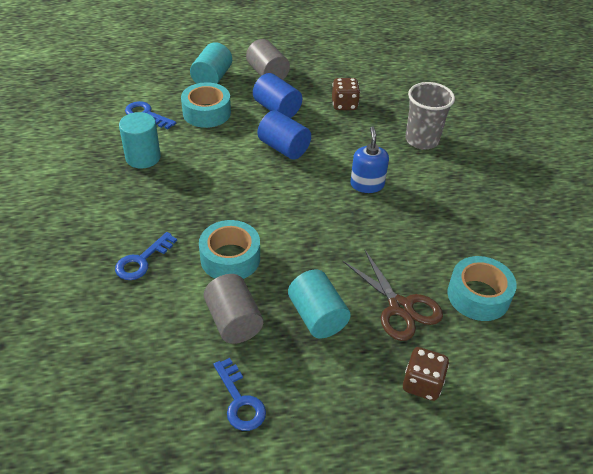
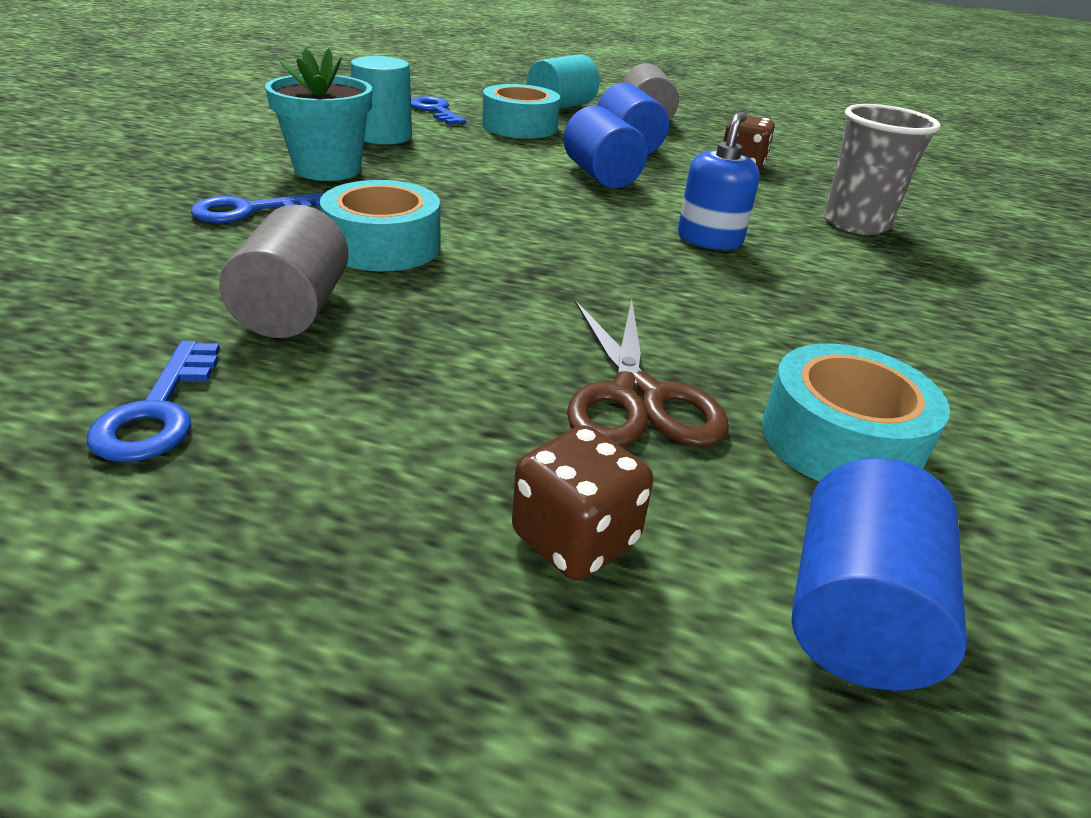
camera: 25 degrees right, 10 degrees down
turquoise cylinder [288,270,351,339] -> none
none -> turquoise flower pot [265,48,372,181]
none -> blue cylinder [792,458,967,691]

